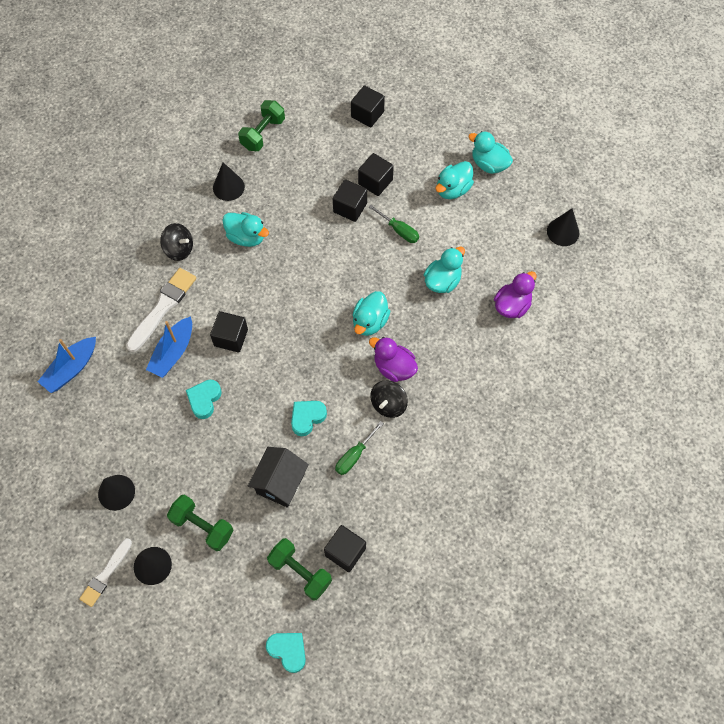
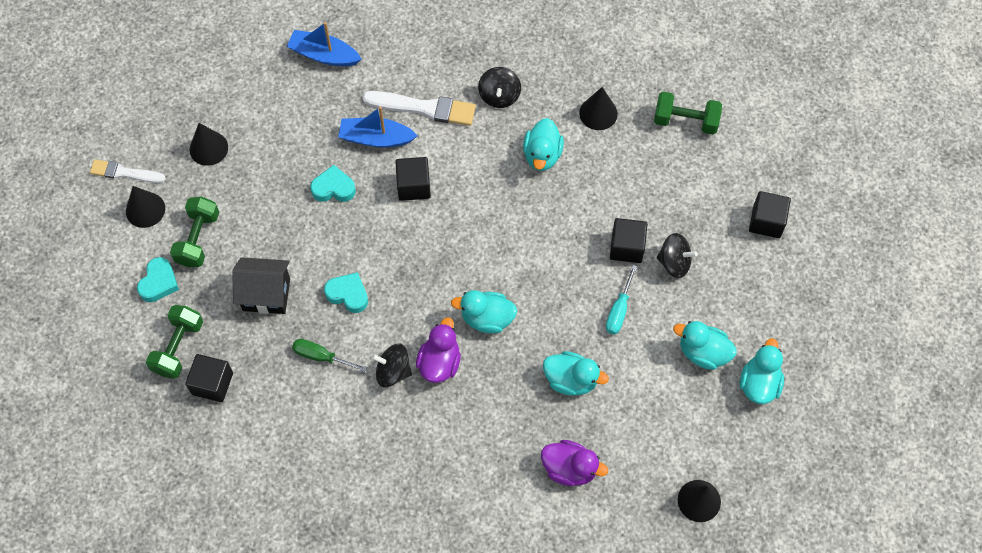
camera: 70 degrees right, 0 degrees up
turquoise heart [266,633,306,673] -> turquoise heart moved to [137,257,179,302]
black cube [358,153,394,196] -> black spinning top [657,233,698,278]
green screwdriver [369,205,419,243] -> turquoise screwdriver [606,265,637,334]

